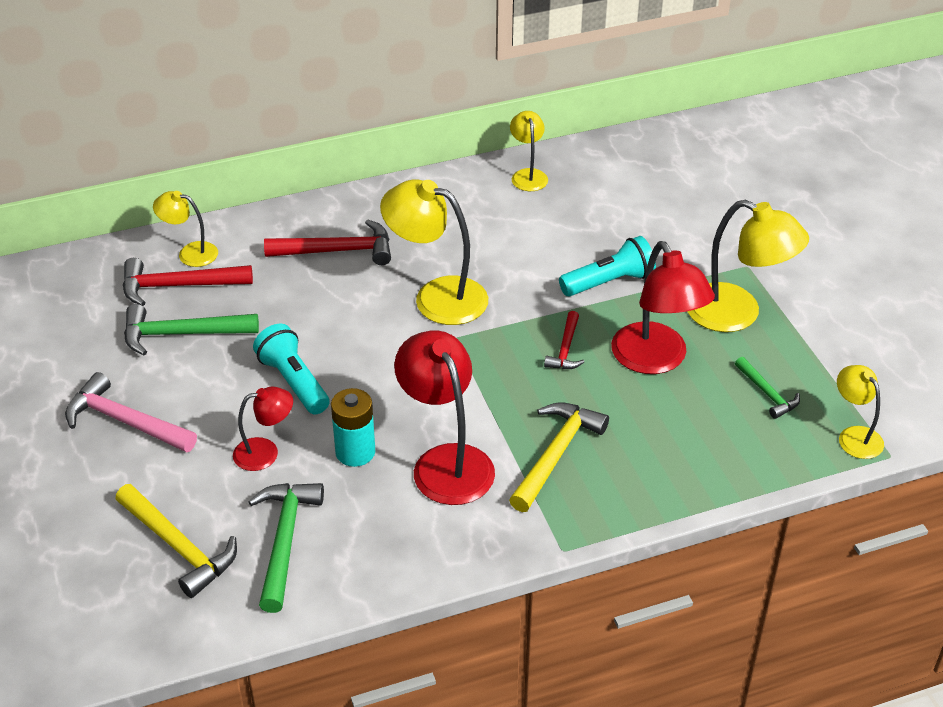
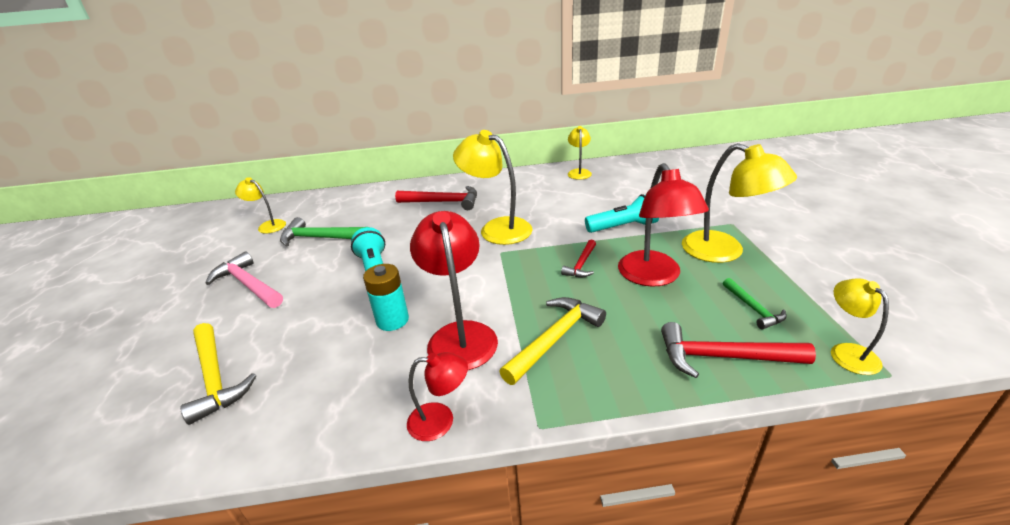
camera: 15 degrees right, 10 degrees down
red hammer [123,258,253,306] -> red hammer moved to [661,322,816,378]
yellow lamp [153,191,218,267] -> yellow lamp moved to [235,177,286,233]
red lamp [233,387,293,471] -> red lamp moved to [407,352,468,441]
green hammer [248,483,324,613] -> none

